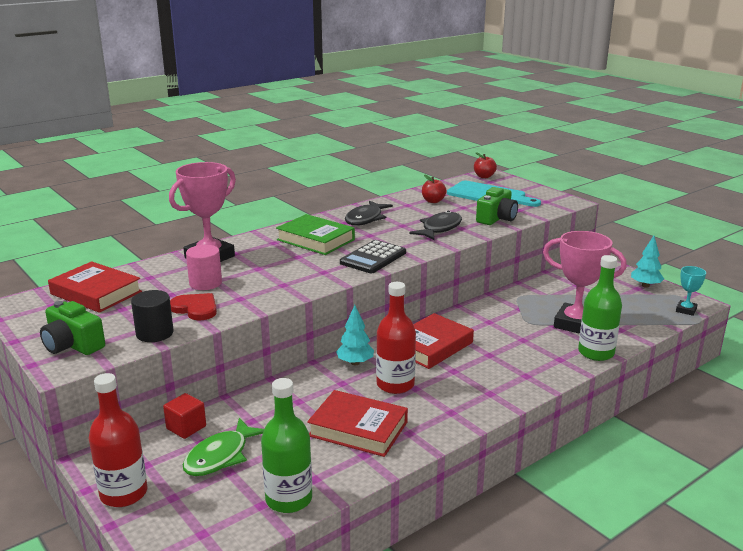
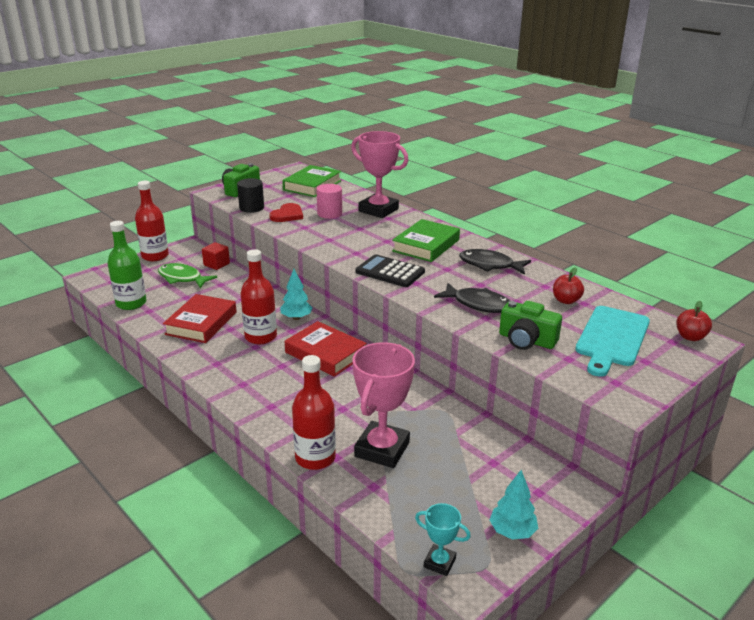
camera: 85 degrees right, 5 degrees up
red book [48,261,142,313] -> green book [282,165,341,197]
green bottle [578,255,622,361] -> red bottle [292,355,336,470]

